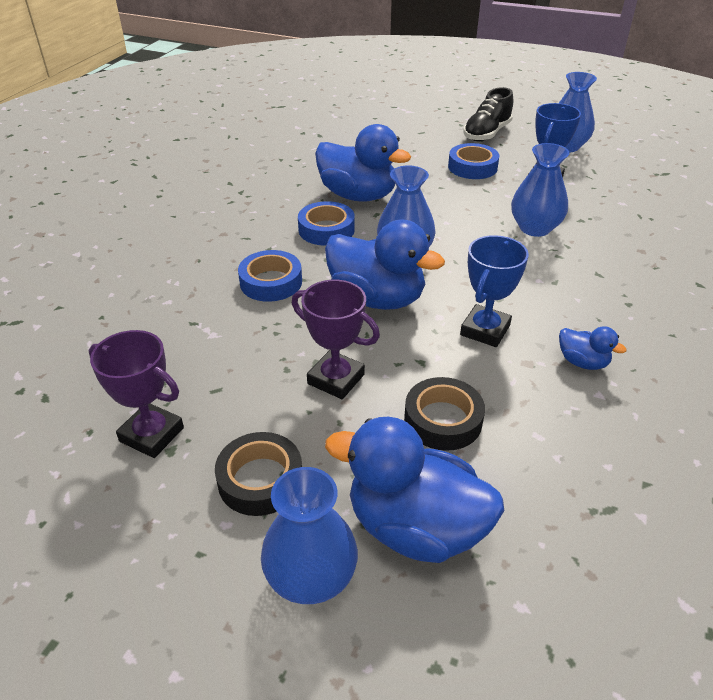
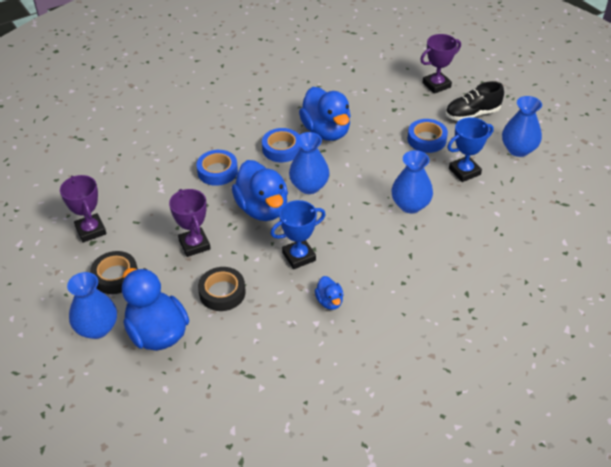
camera: 35 degrees right, 5 degrees up
none -> purple trophy [420,34,461,94]

